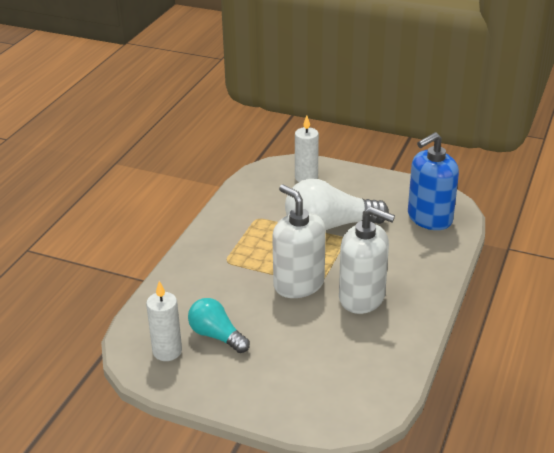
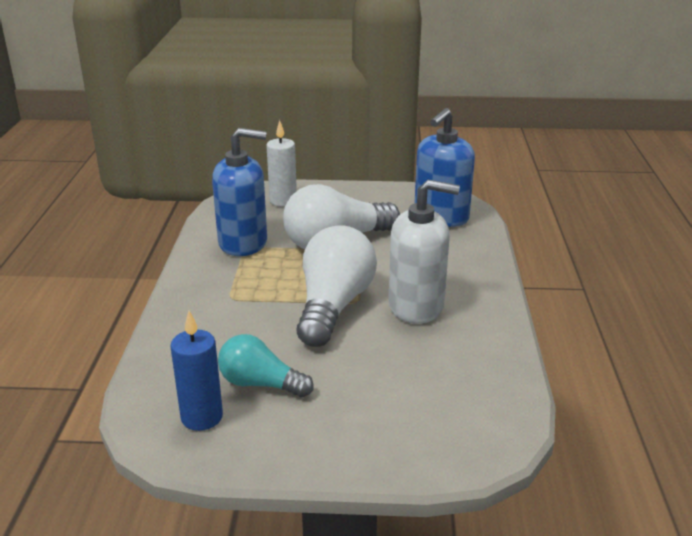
camera: 20 degrees left, 5 degrees down
white candle [146,281,182,361] -> blue candle [170,311,223,431]
white soap dispenser [272,184,326,298] -> white light bulb [296,225,377,347]
none -> blue soap dispenser [212,128,267,256]

